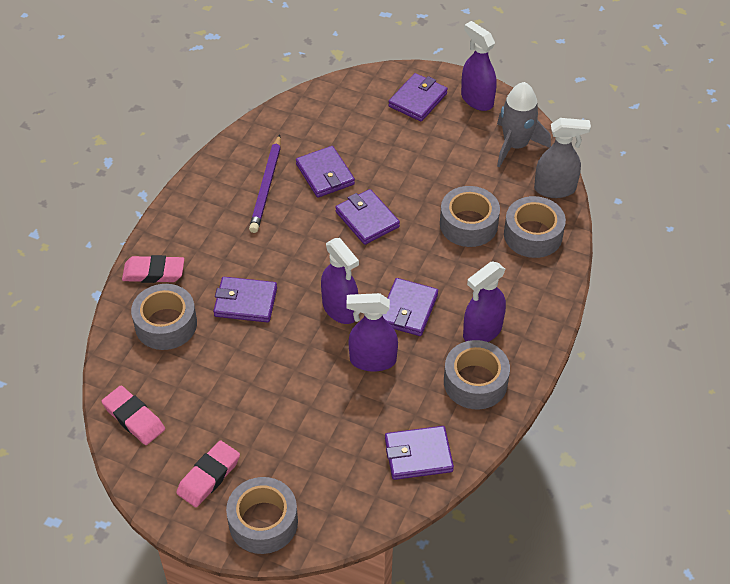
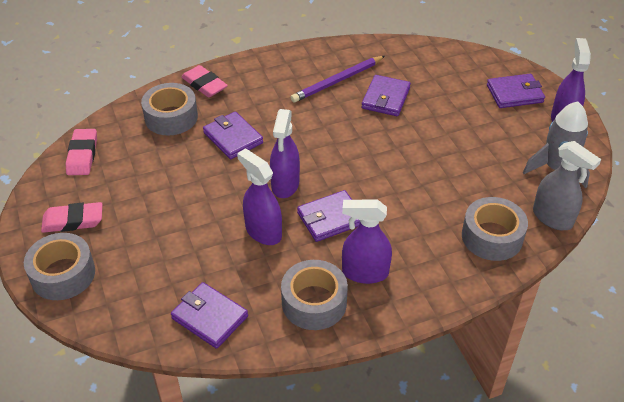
camera: 45 degrees right, 5 degrees down
purple wallet [335,189,400,245] -> none
grey tape [440,186,500,247] -> none

